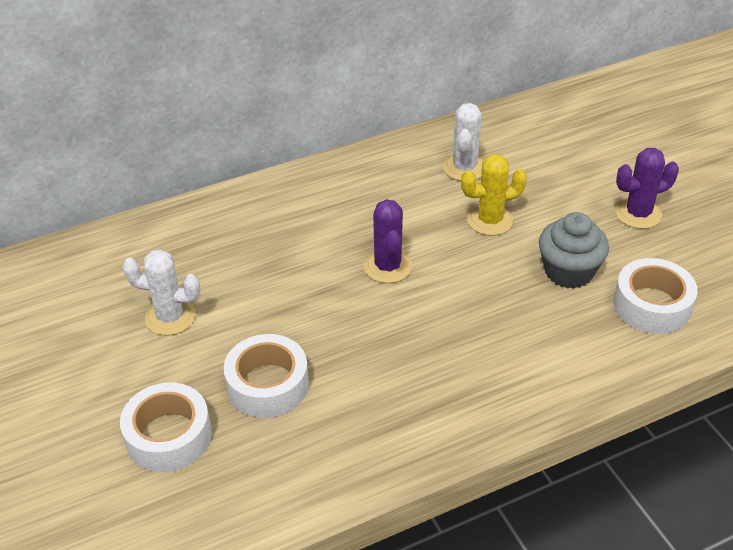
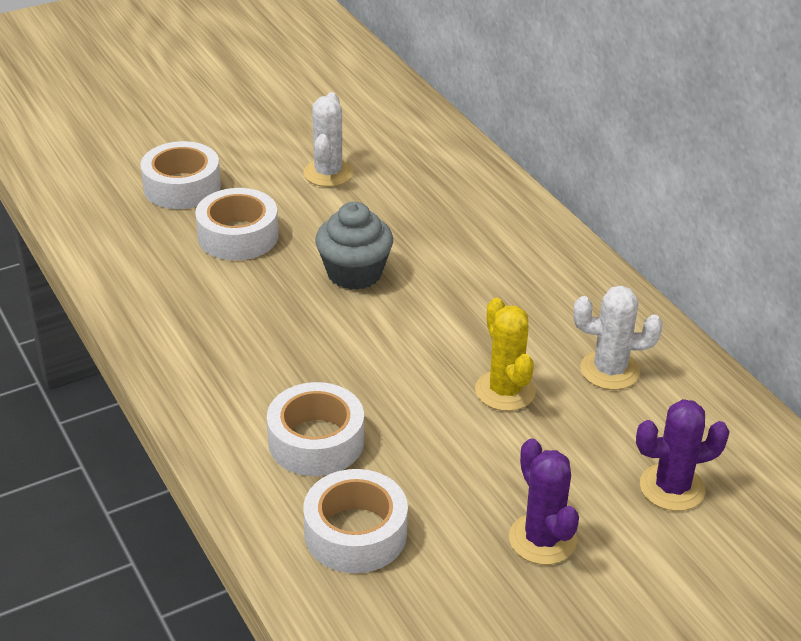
camera: 85 degrees right, 5 degrees down
purple cactus [364,199,412,283] -> purple cactus moved to [636,399,730,511]
grey cupcake [539,212,609,289] -> grey cupcake moved to [315,202,393,290]
none -> white tape [267,382,364,476]

